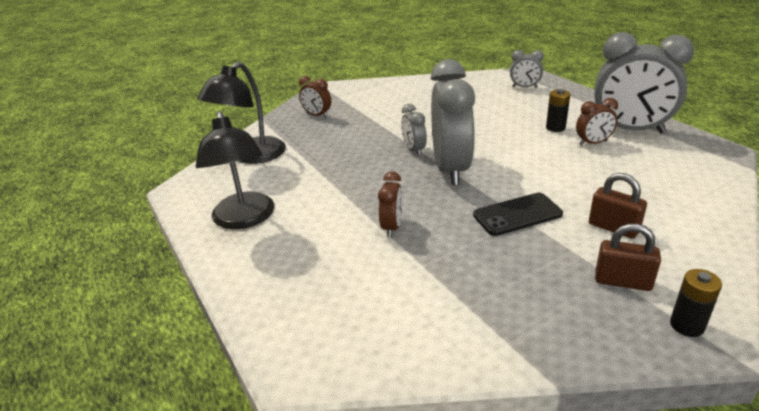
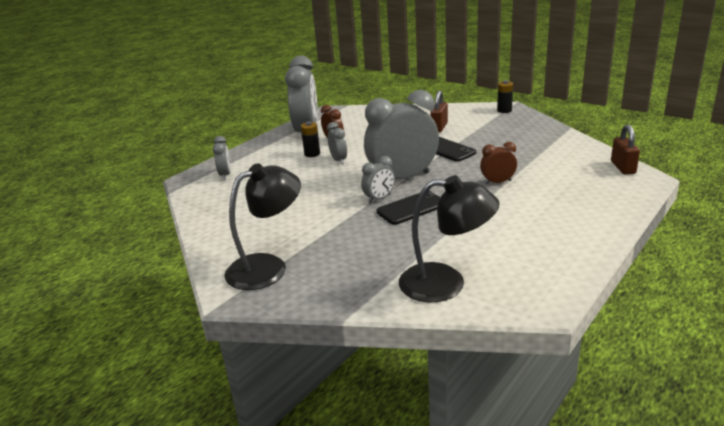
camera: 110 degrees left, 5 degrees down
black lamp [196,111,274,229] -> black lamp moved to [225,163,301,290]
brown clock [299,76,331,118] -> none
brown padlock [595,224,661,291] -> brown padlock moved to [611,124,640,175]
none -> grey clock [327,122,347,165]
none -> black phone [377,191,440,225]

